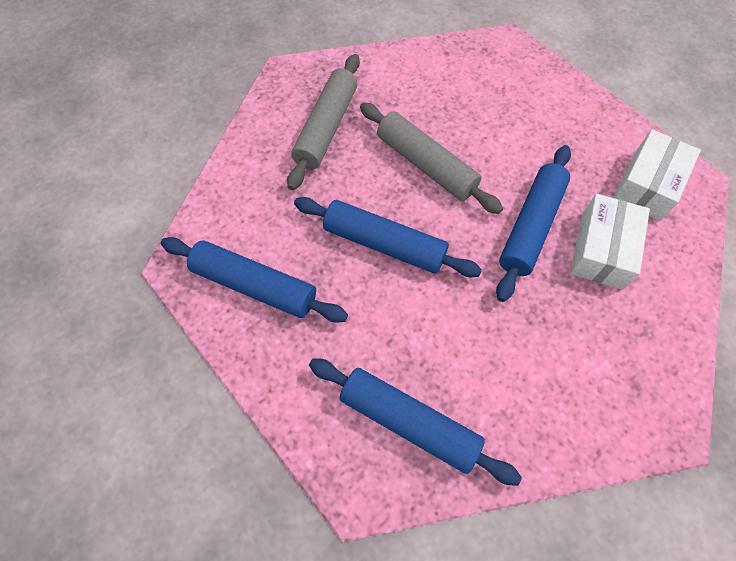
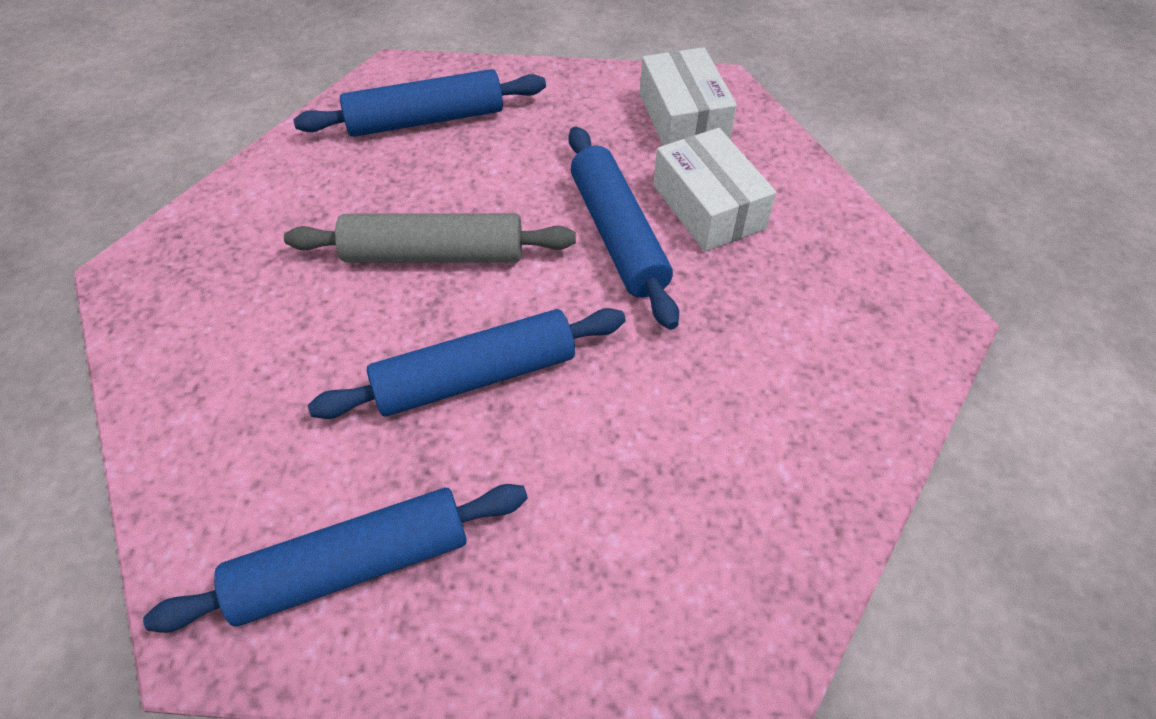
camera: 45 degrees left, 10 degrees down
grey rolling pin [287,54,360,190] -> none
blue rolling pin [309,358,522,486] -> blue rolling pin moved to [293,69,546,137]

